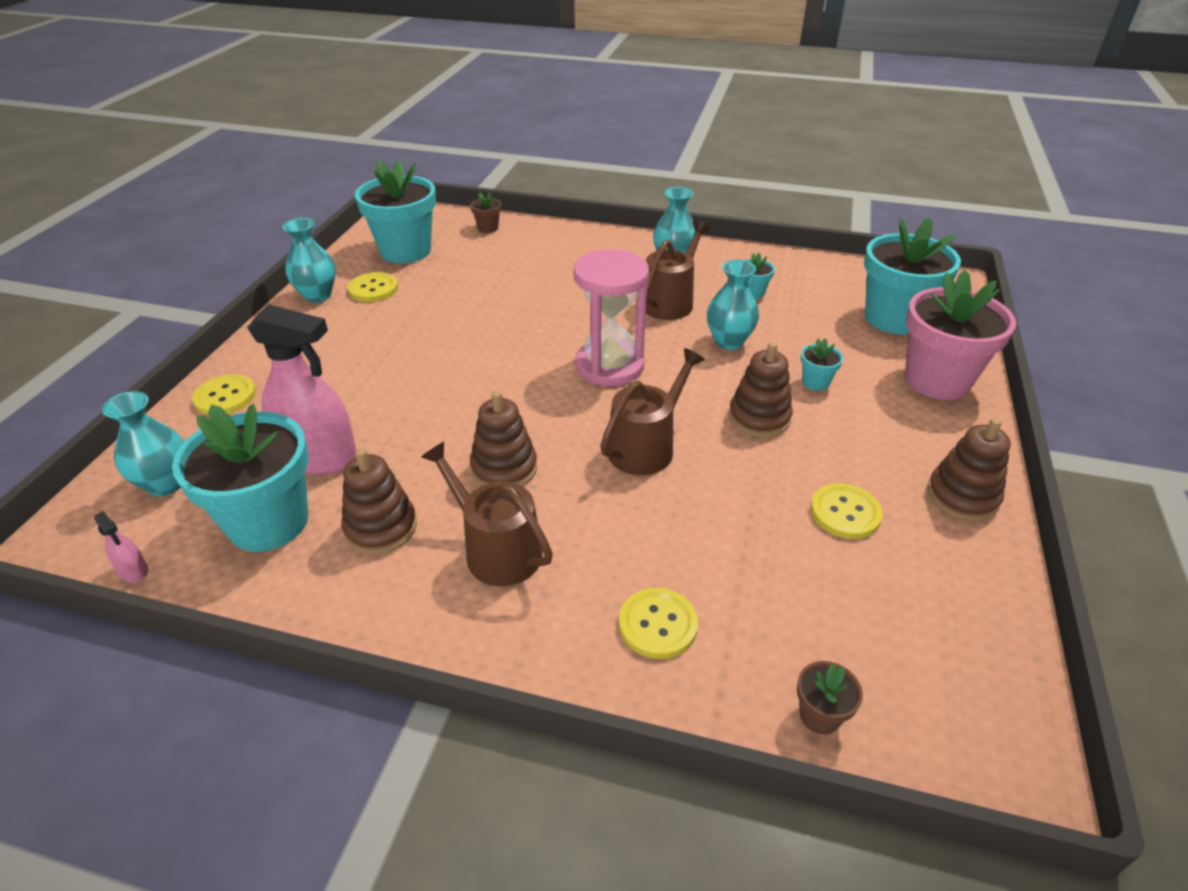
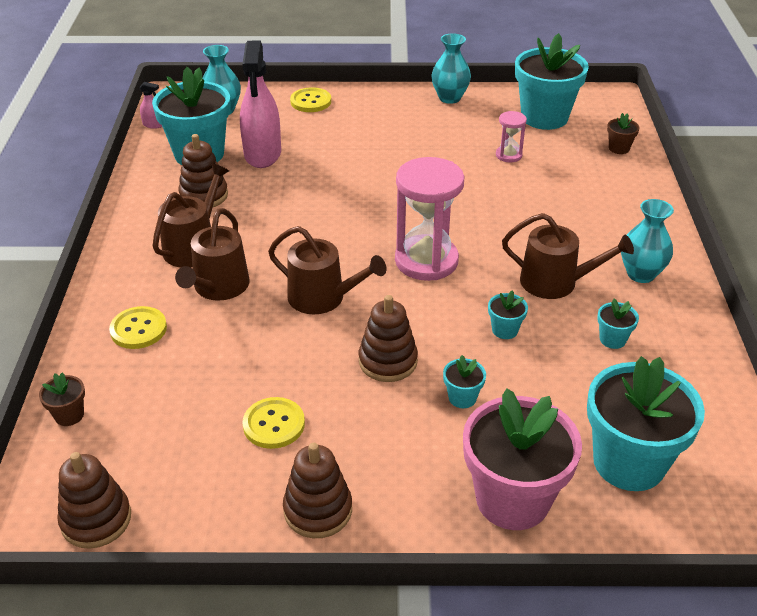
camera: 75 degrees right, 0 degrees up
pink spray bottle [94,511,148,582] -> pink spray bottle turned 105 degrees counterclockwise [139,82,162,129]
yellow button [348,272,398,302] -> none
brown stacking toy [470,391,537,486] -> brown stacking toy moved to [57,452,131,549]
turquoise vase [707,260,759,350] -> turquoise flower pot [488,290,528,339]
none -> brown watering can [175,208,250,301]
none -> pink hourglass [496,111,527,162]

